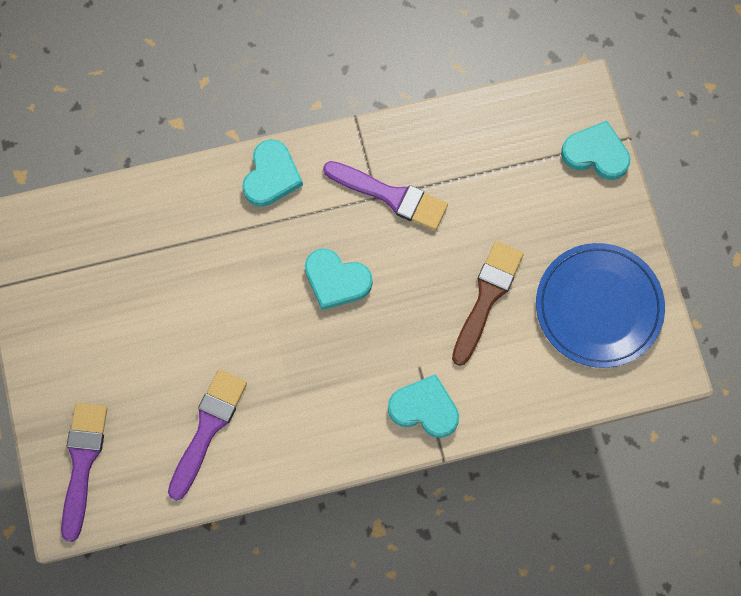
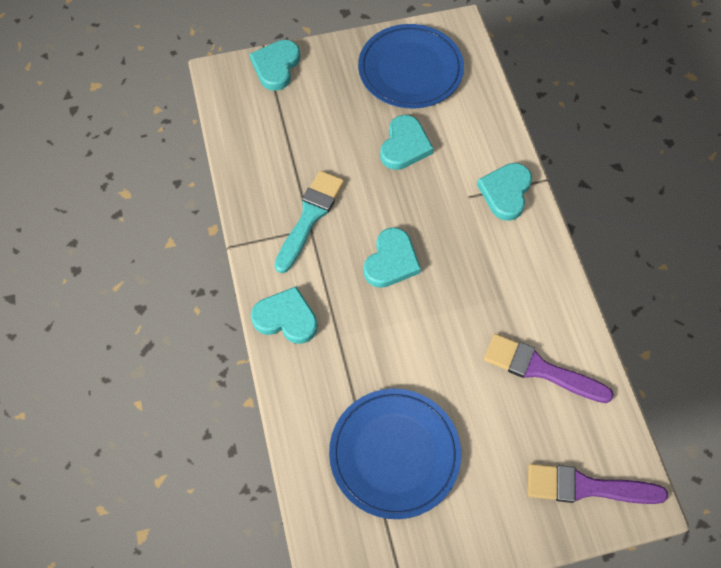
camera: 90 degrees left, 10 degrees down
purple brush [323,161,448,230] -> turquoise brush [274,171,344,273]
brown brush [452,241,524,366] -> turquoise heart [380,115,434,170]
none -> blue plate [329,389,461,519]

